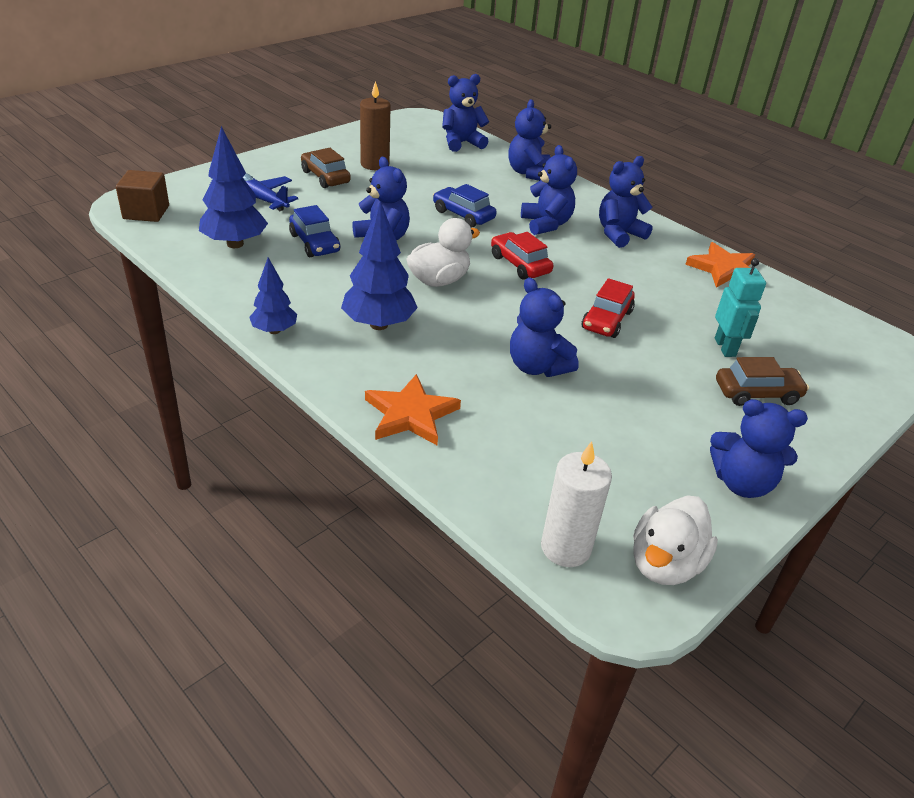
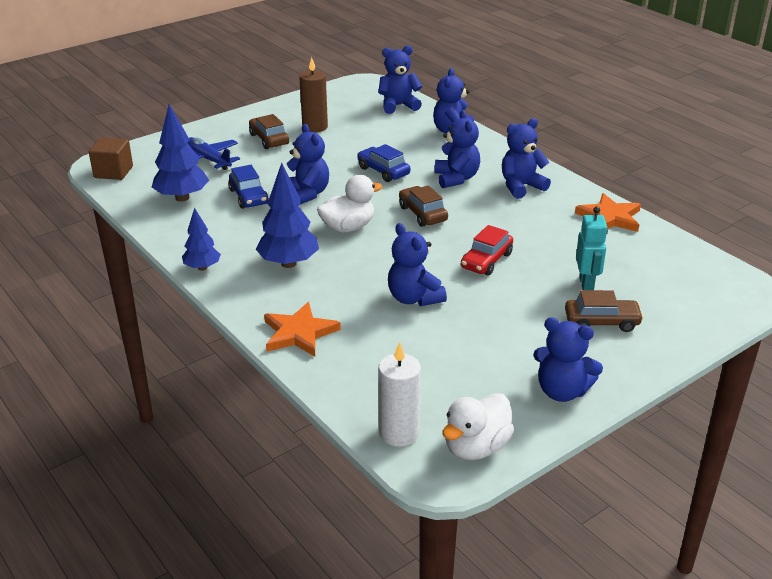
camera: 10 degrees right, 5 degrees down
red car [491,232,553,280] -> brown car [399,185,448,227]

